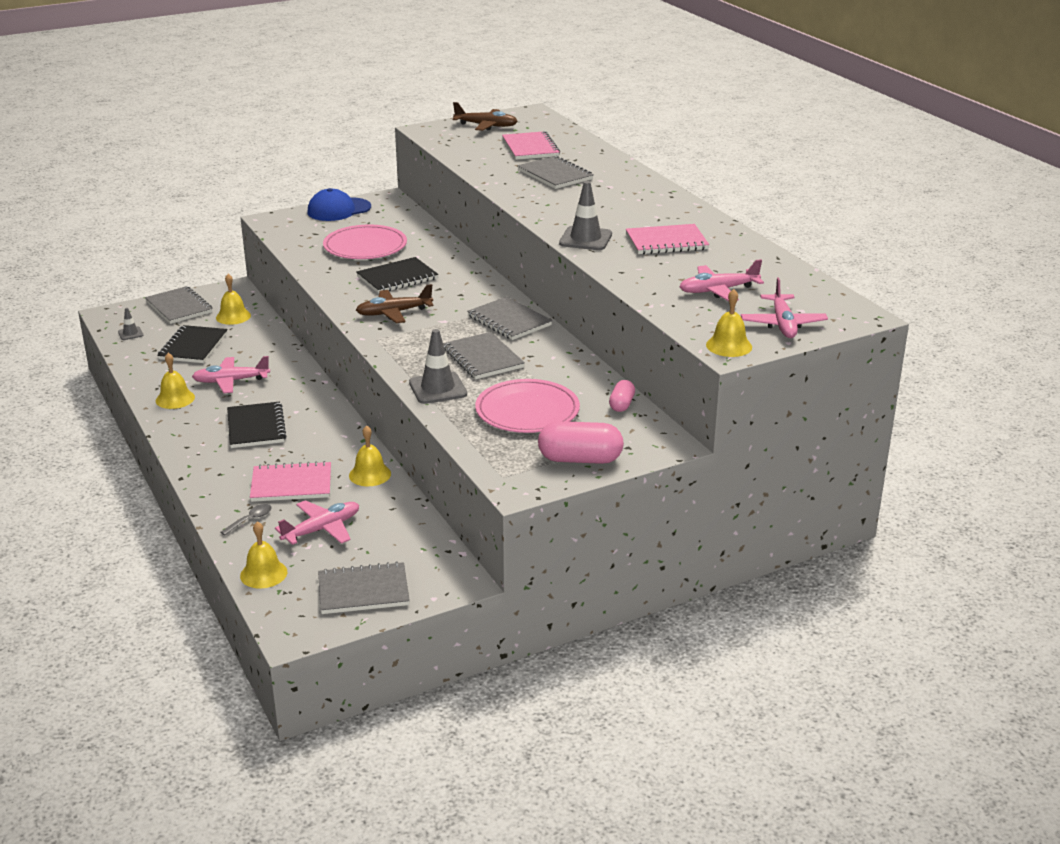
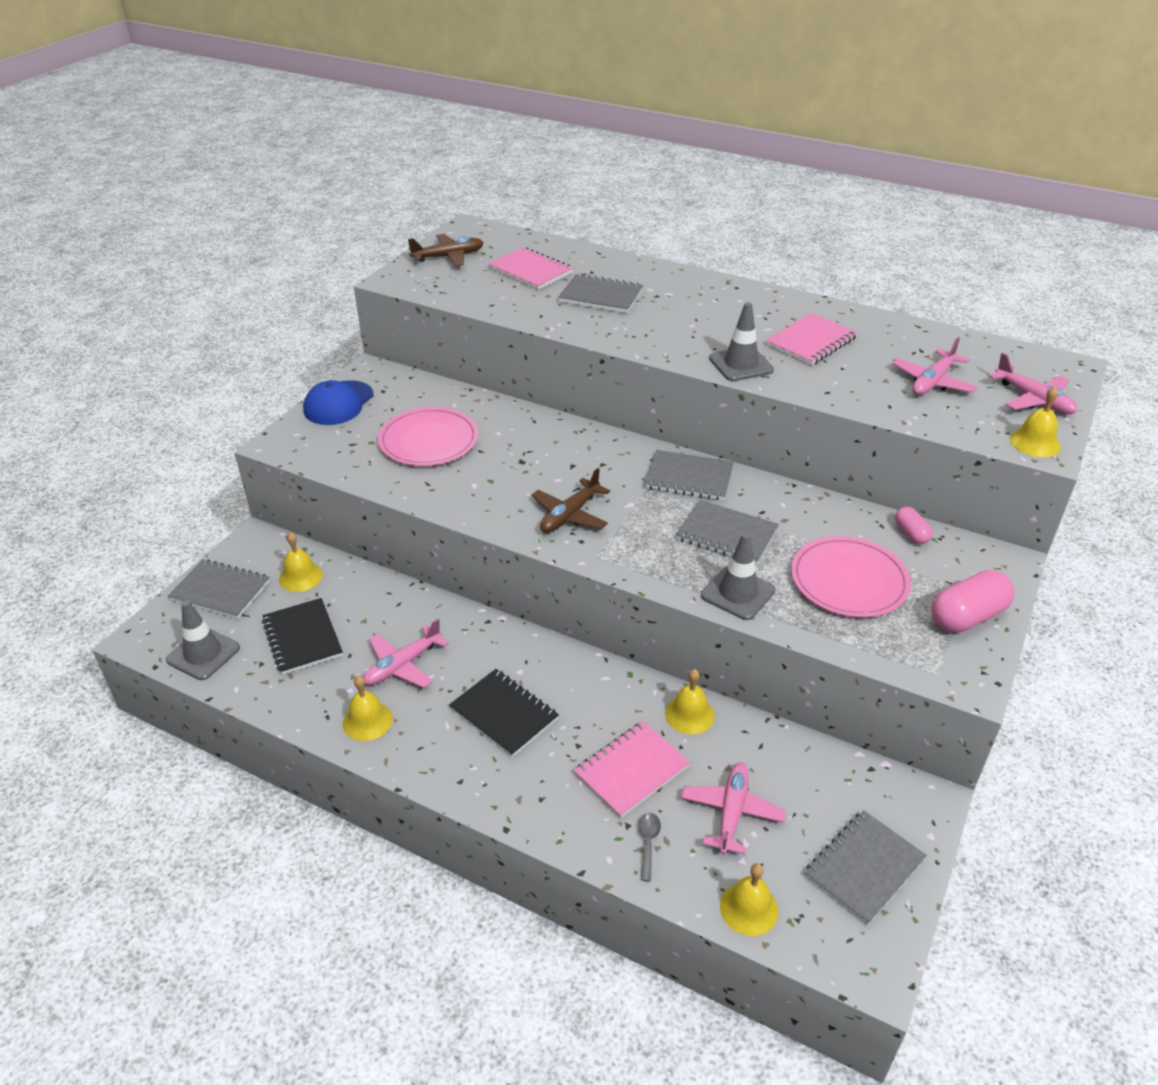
camera: 35 degrees left, 10 degrees up
grey traffic cone [118,308,143,340] -> grey traffic cone [166,600,240,680], size x1.91
black notebook [356,257,438,294] -> none

